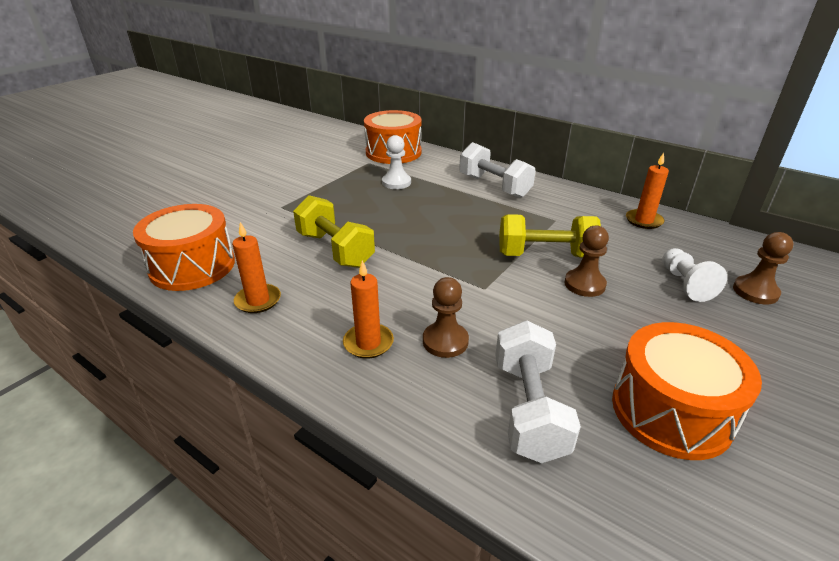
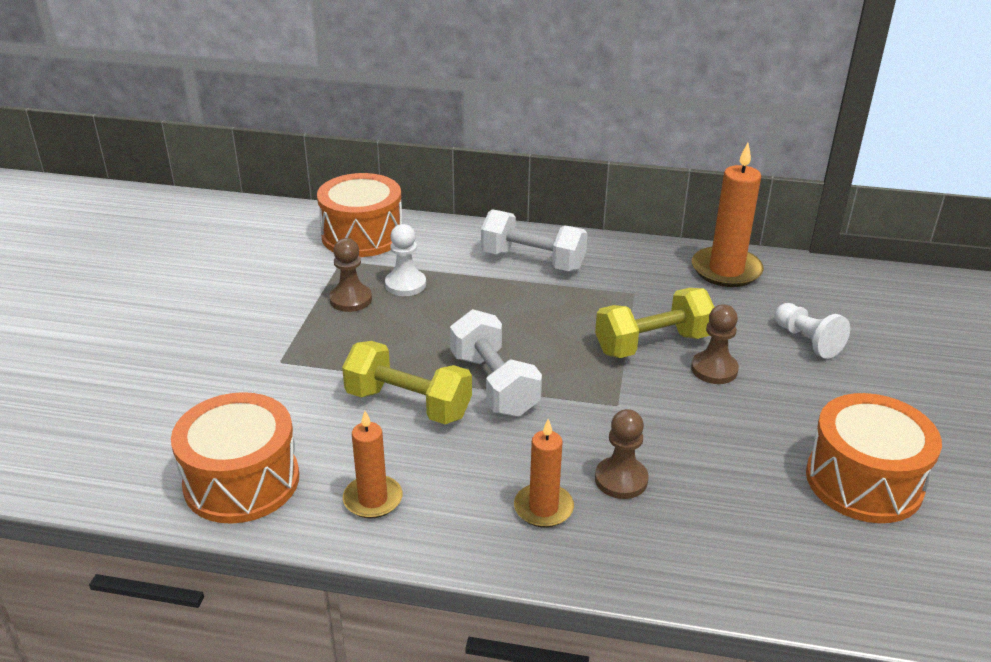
camera: 25 degrees left, 0 degrees up
white dumbbell [496,320,581,463] -> white dumbbell moved to [450,309,542,417]
orange candle [626,153,669,229] -> orange candle [692,143,764,287], size x1.61
brown pawn [733,232,793,304] -> brown pawn moved to [329,238,372,312]

